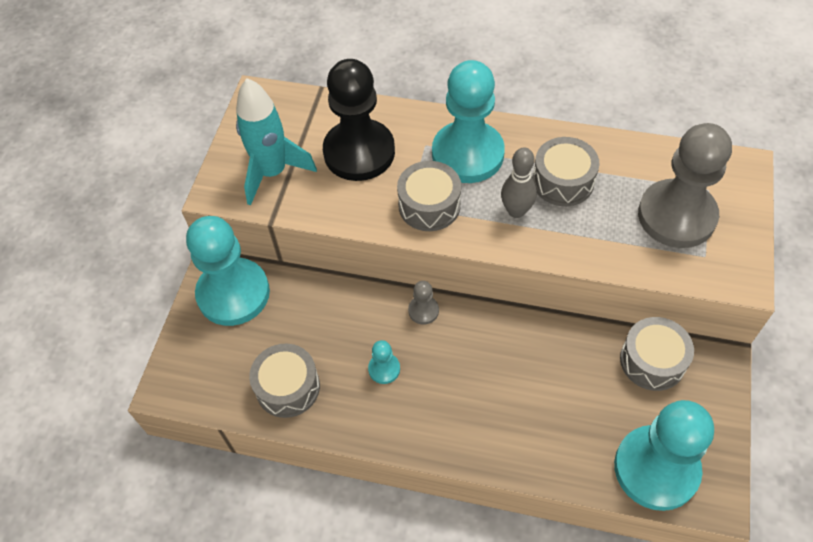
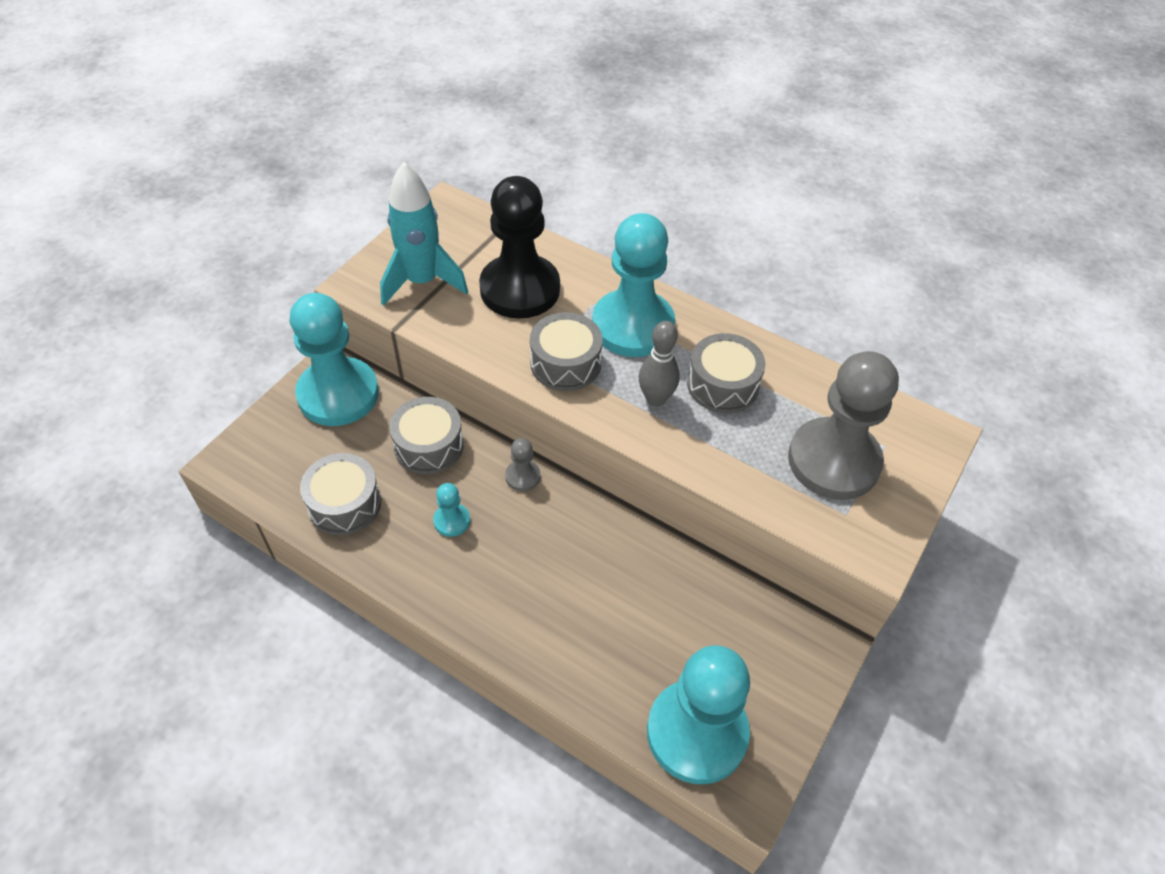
camera: 15 degrees right, 5 degrees down
grey drum [620,317,694,391] -> grey drum moved to [389,397,464,474]

